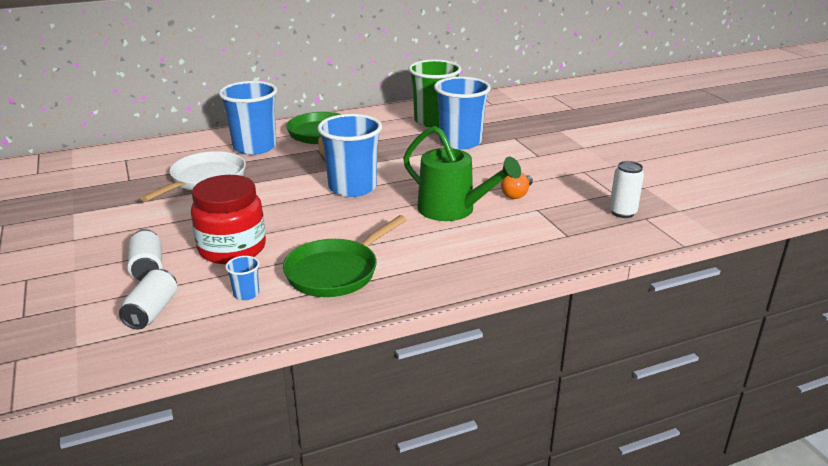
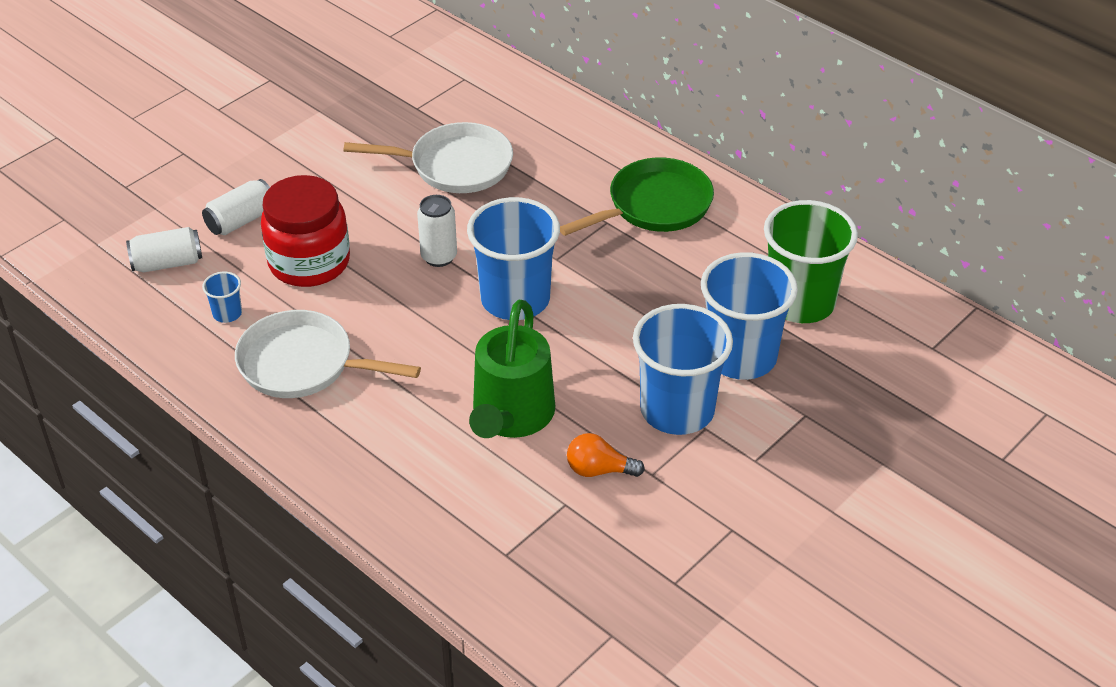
camera: 65 degrees right, 15 degrees up
blue cup [219,81,277,155] -> blue cup moved to [633,304,733,435]
green pan [283,215,407,297] -> white pan [235,310,421,398]
white can [609,161,644,218] -> white can moved to [417,195,457,267]

